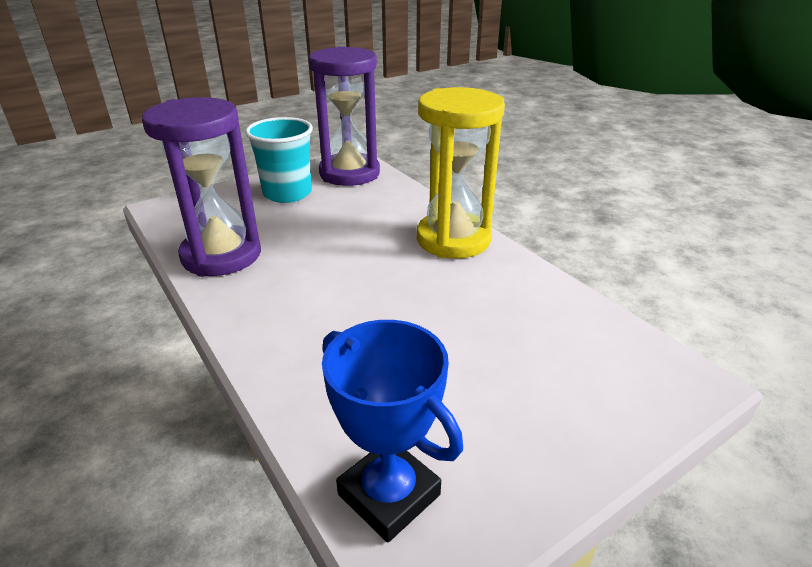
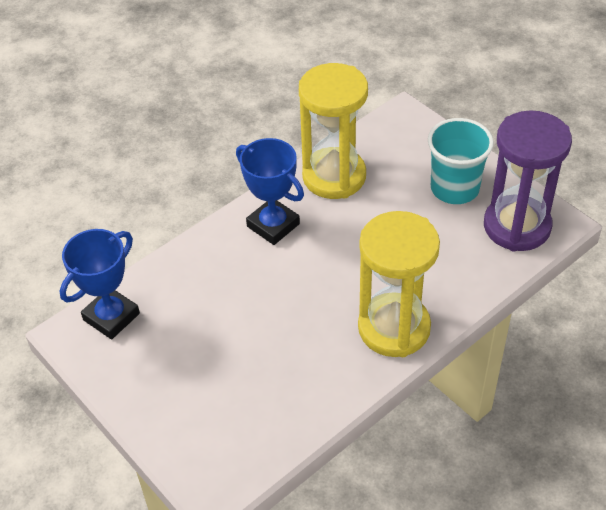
camera: 85 degrees right, 15 degrees up
purple hourglass [142,97,261,277] -> yellow hourglass [299,63,368,199]
none -> blue trophy [236,138,304,245]

